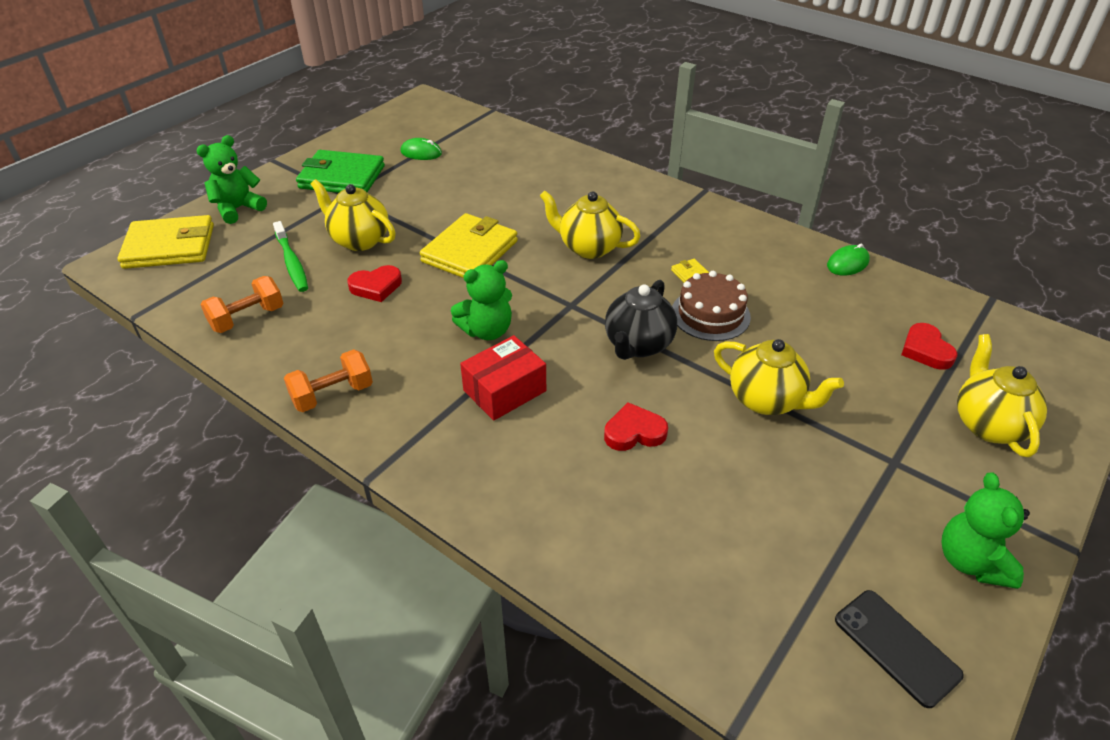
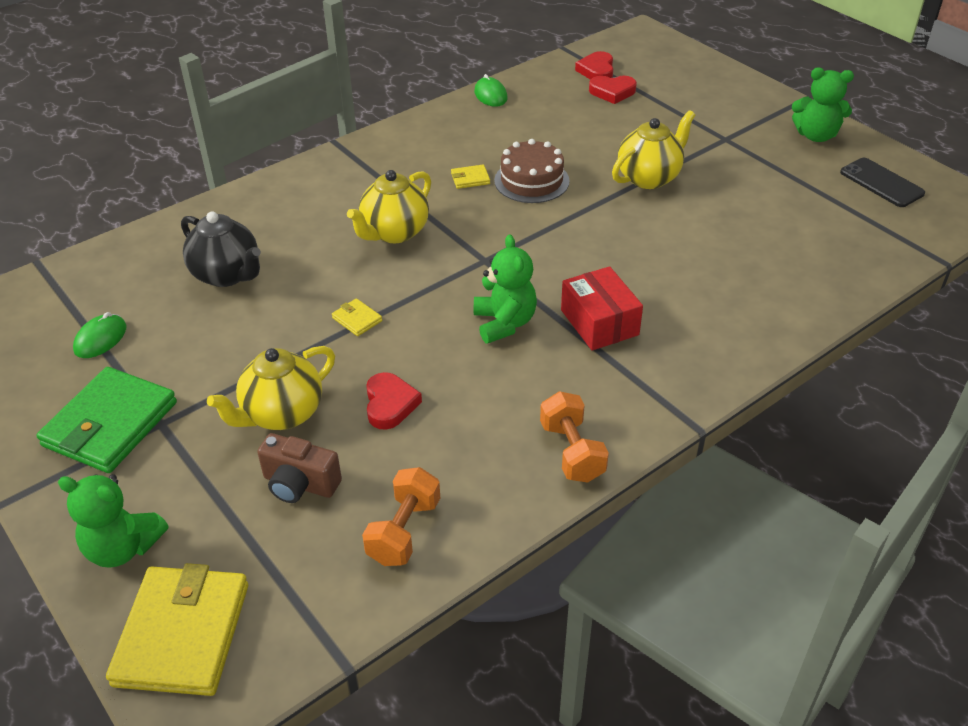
camera: 75 degrees left, 0 degrees up
green teddy bear [196,135,267,224] -> green teddy bear turned 45 degrees counterclockwise [58,474,168,568]
orange dumbbell [200,276,283,333] -> orange dumbbell turned 45 degrees clockwise [362,467,440,566]
green toothbrush [273,221,308,292] -> brown camera [257,433,342,503]
yellow wallet [420,213,518,278] -> yellow wallet [332,298,382,336], size x0.42
red heart [604,402,668,451] -> red heart moved to [575,51,613,80]
black teapot [605,280,677,360] -> black teapot moved to [181,211,261,287]
black phone [835,590,964,708] -> black phone turned 75 degrees clockwise [840,158,925,207]
yellow teapot [957,334,1048,457] -> none

